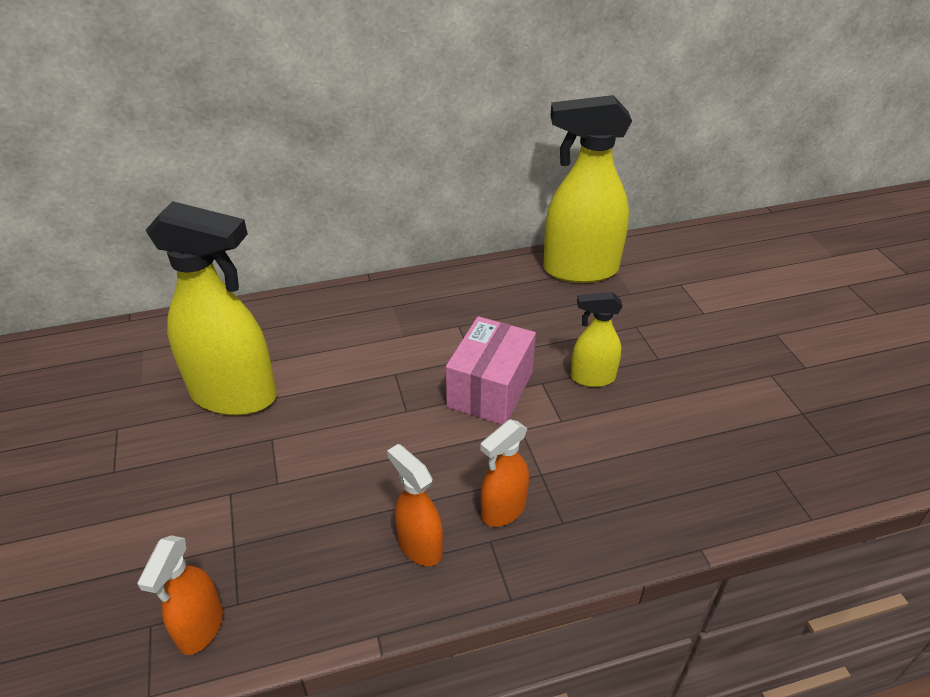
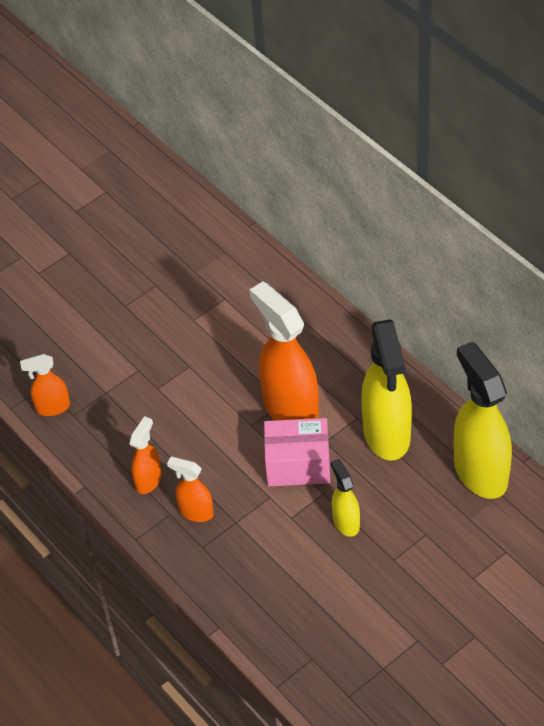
camera: 70 degrees right, 10 degrees up
yellow spray bottle [146,201,277,415] -> yellow spray bottle moved to [361,319,412,461]
none -> orange spray bottle [250,281,319,420]

